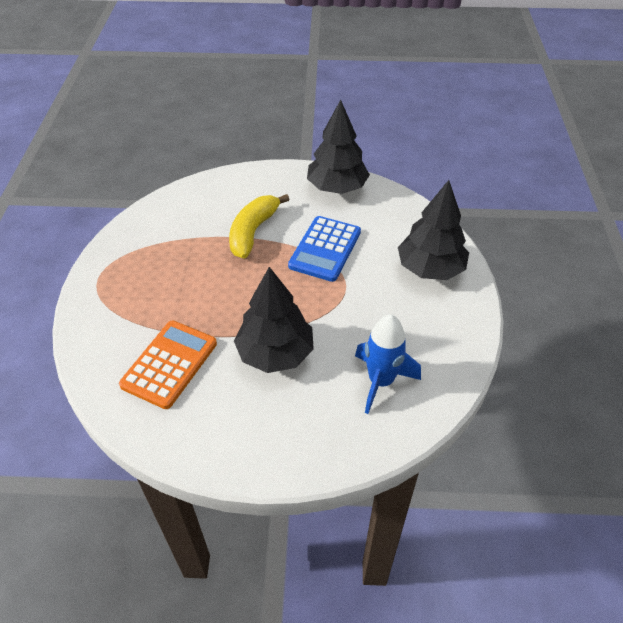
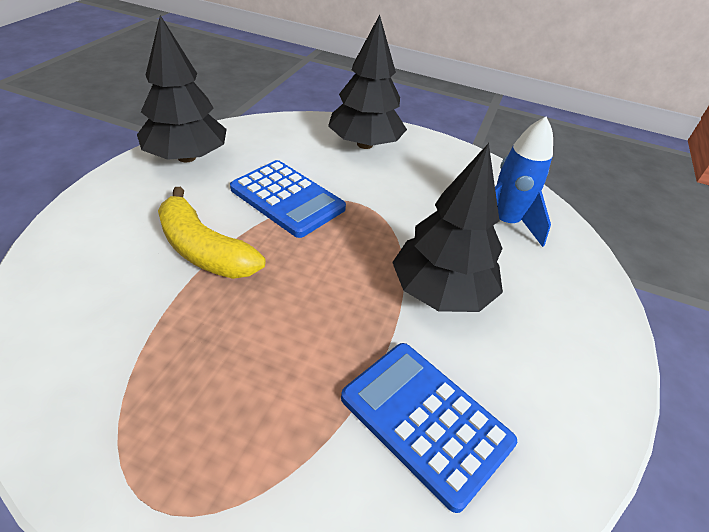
camera: 75 degrees left, 5 degrees down
orange calculator [119,321,217,409] -> blue calculator [341,343,517,513]

